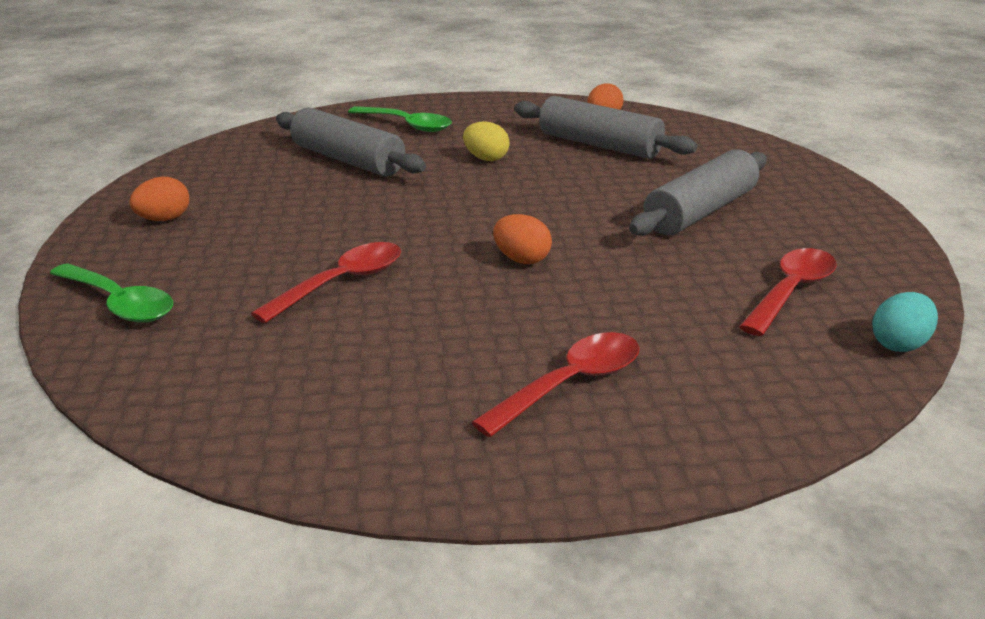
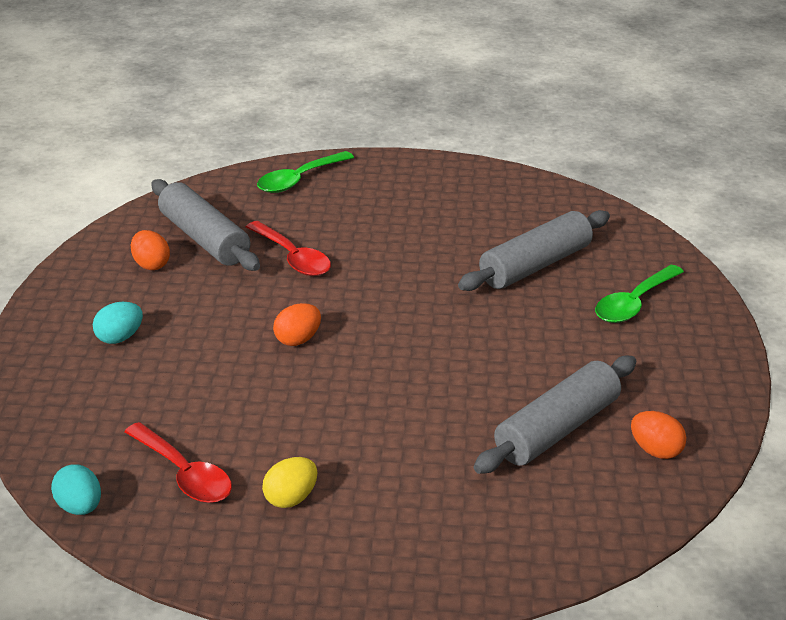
camera: 100 degrees right, 5 degrees up
orange egg [129,176,189,221] -> orange egg moved to [131,230,170,270]
yellow egg [463,121,510,161] -> yellow egg moved to [262,457,318,508]
red spoon [471,332,640,437] -> turquoise egg [93,302,143,344]
grey rolling pin [629,149,767,236] -> grey rolling pin moved to [151,179,260,271]

